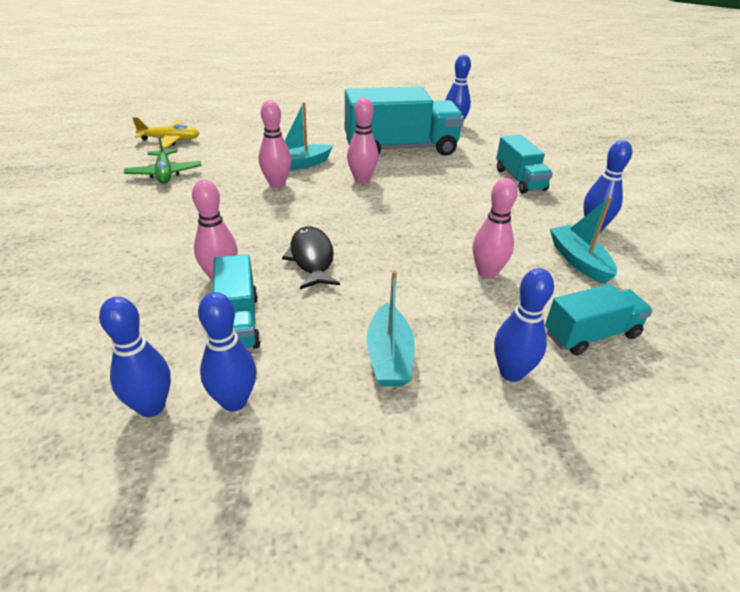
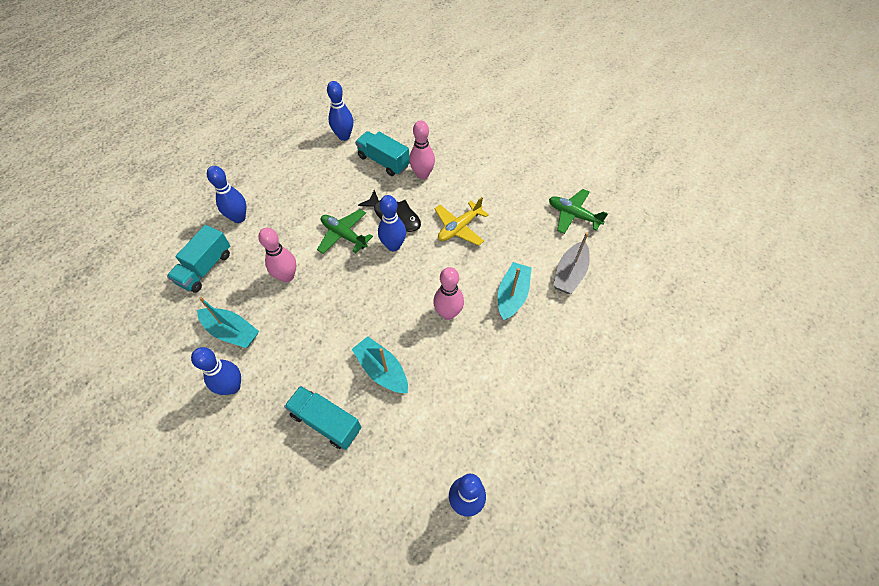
camera: 140 degrees right, 20 degrees up
blue bowling pin [99,297,171,417] -> blue bowling pin moved to [378,195,406,251]
yellow plane [133,117,200,148] -> yellow plane moved to [434,197,489,246]
pink bowling pin [259,100,291,188] -> none
turquoise truck [345,86,464,156] -> none
turquoise boat [366,271,415,386] -> turquoise boat moved to [352,336,408,393]
none -> green plane [317,209,373,254]
none -> grey boat [553,232,590,294]

